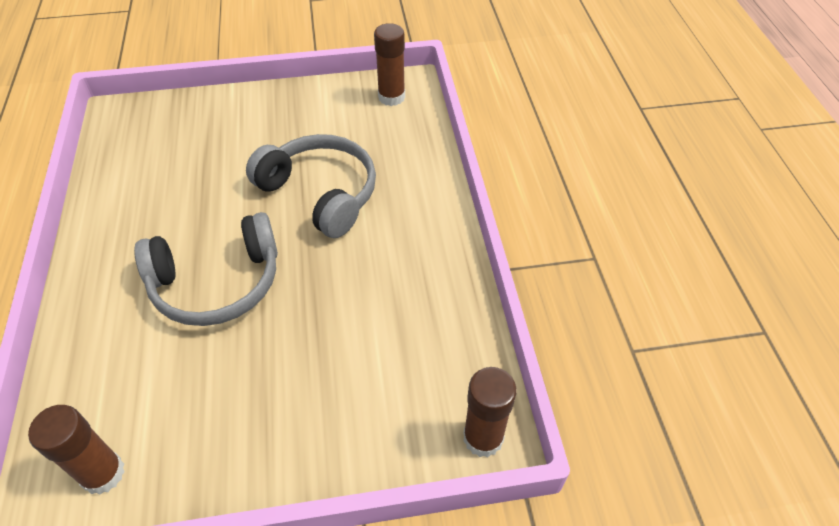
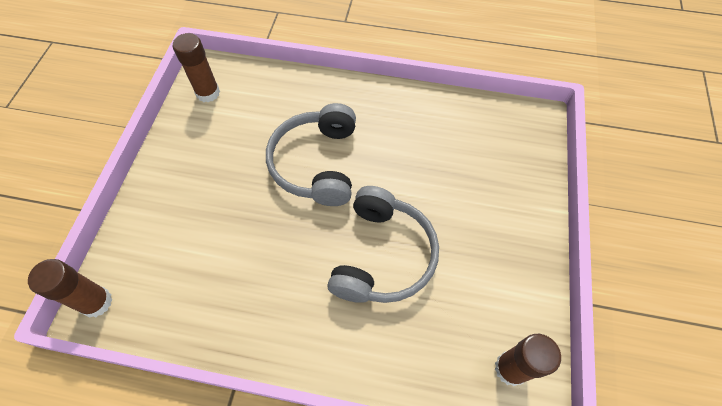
camera: 110 degrees right, 10 degrees up
grey headphones [246,134,376,238] -> grey headphones turned 45 degrees counterclockwise [327,186,439,303]

